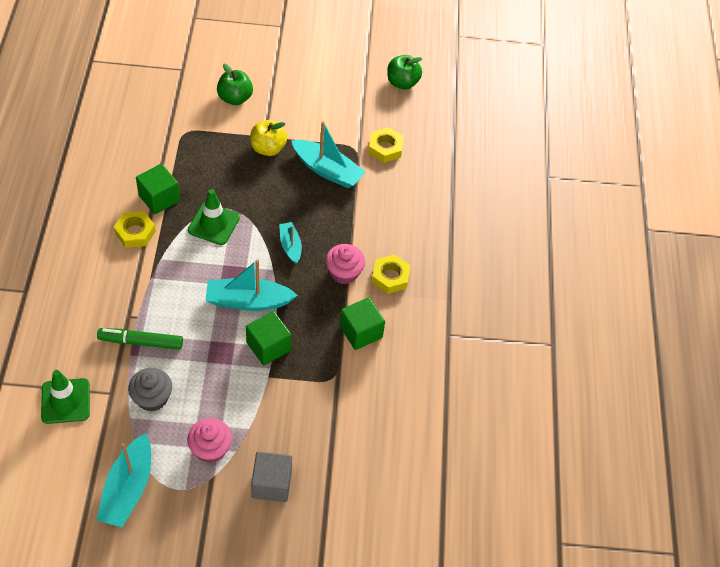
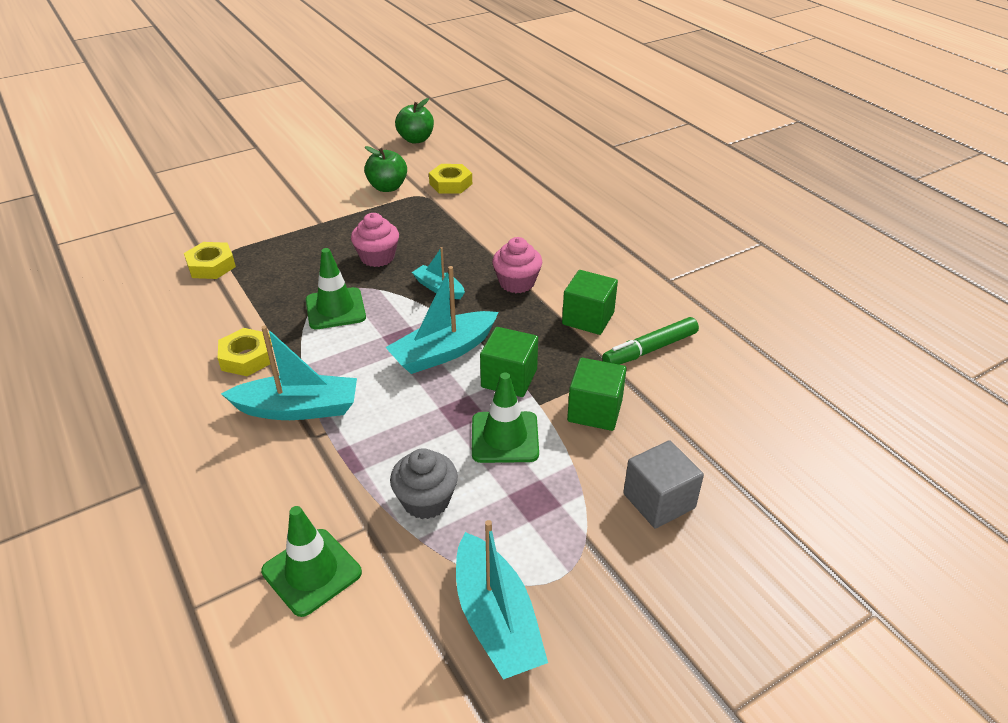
camera: 30 degrees left, 15 degrees down
green marker [97,328,183,350] -> green marker moved to [602,317,699,365]
green cube [136,164,180,214] -> green cube moved to [567,358,627,431]
pink cupcake [187,418,232,463] -> pink cupcake moved to [351,213,399,267]
green apple [217,64,253,105] -> green apple moved to [364,146,407,192]
yellow apple [250,120,287,156] -> none
turquoise boat [291,121,366,188] -> turquoise boat moved to [221,326,357,420]
yellow nut [372,254,411,294] -> yellow nut moved to [184,242,236,279]
none -> green traffic cone [472,373,539,463]

